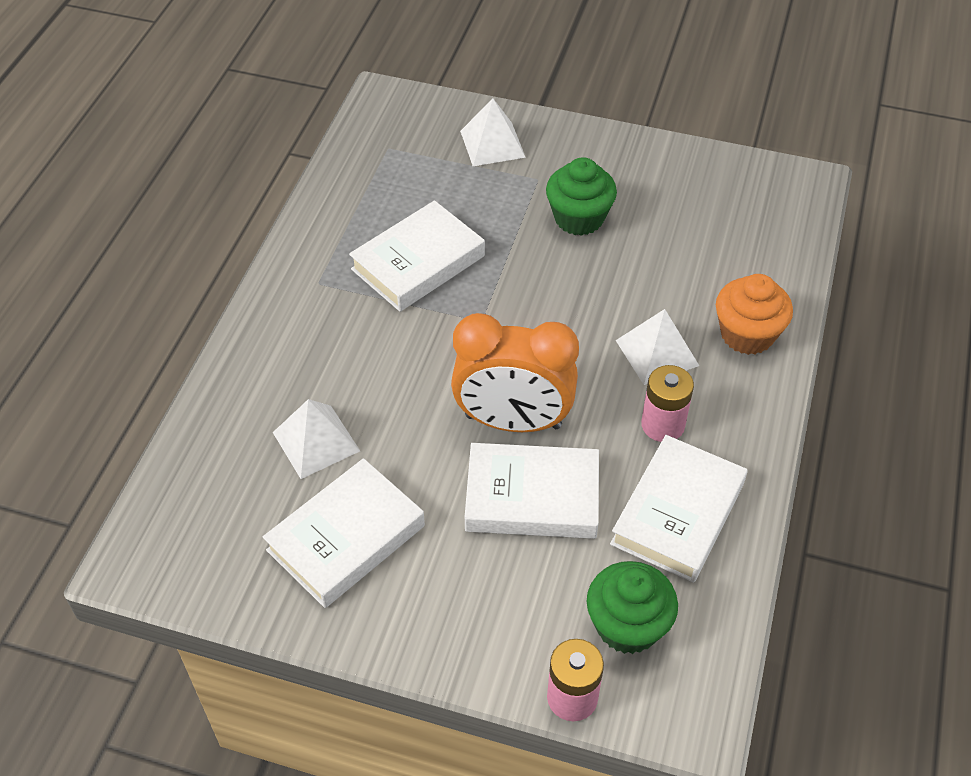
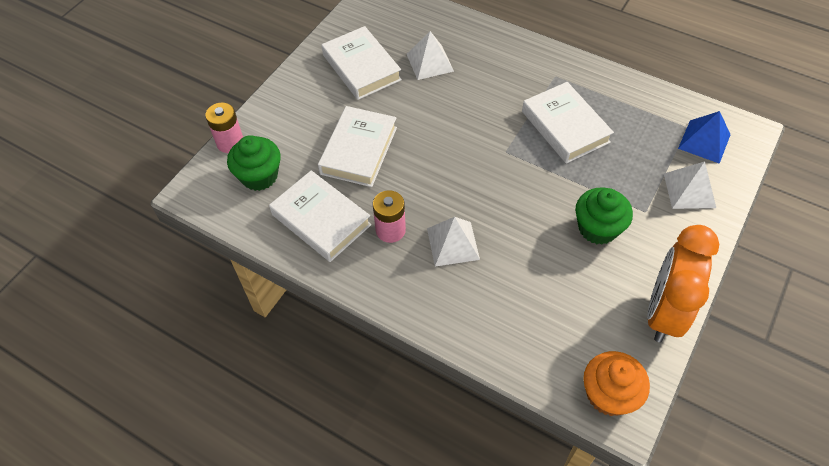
camera: 105 degrees right, 5 degrees up
orange clock [451,313,579,432] -> orange clock moved to [647,225,719,342]
orange cupcake [716,274,793,355] -> orange cupcake moved to [583,351,650,416]
none -> blue pyramid [678,111,731,164]

